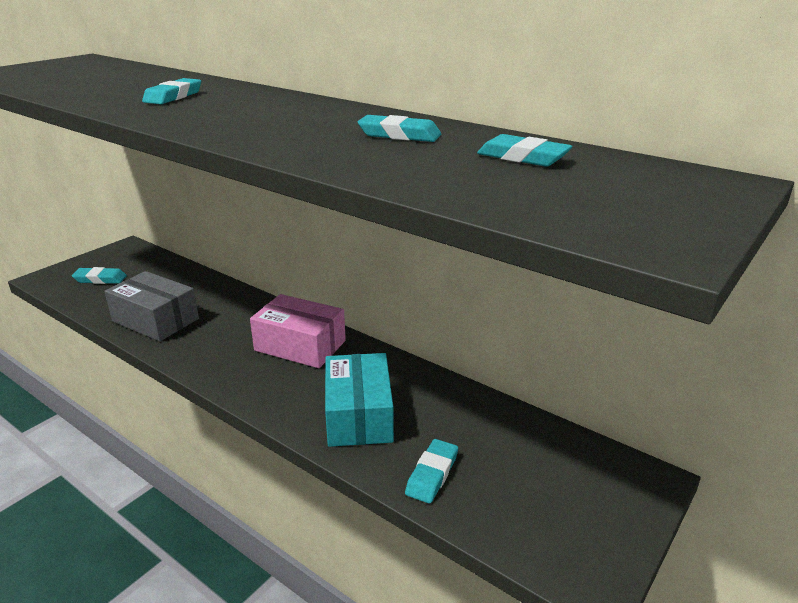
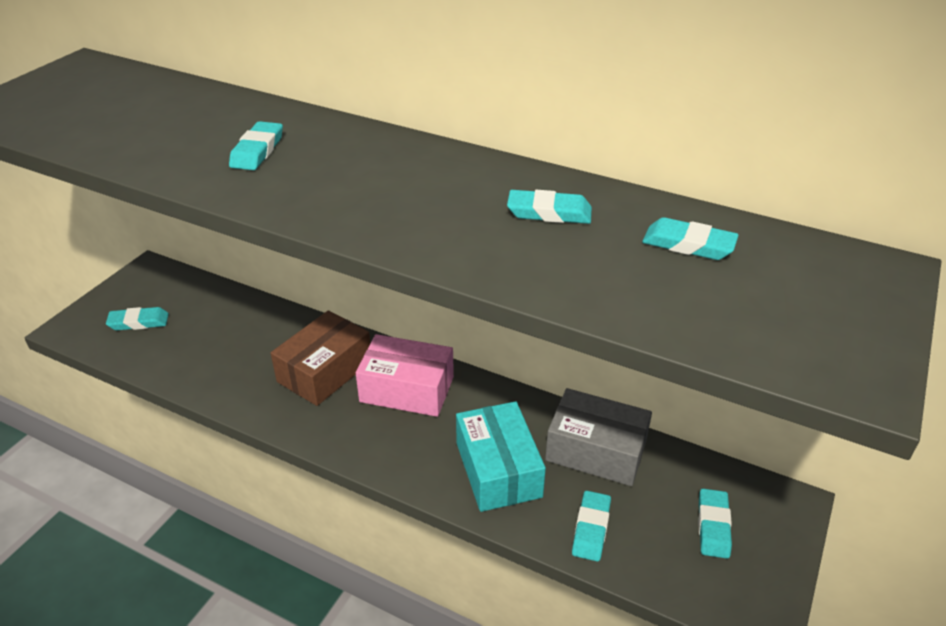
camera: 10 degrees left, 10 degrees up
grey box [104,271,199,341] -> grey box moved to [545,388,652,486]
none -> brown box [271,310,370,406]
none -> turquoise eraser [698,489,732,559]

